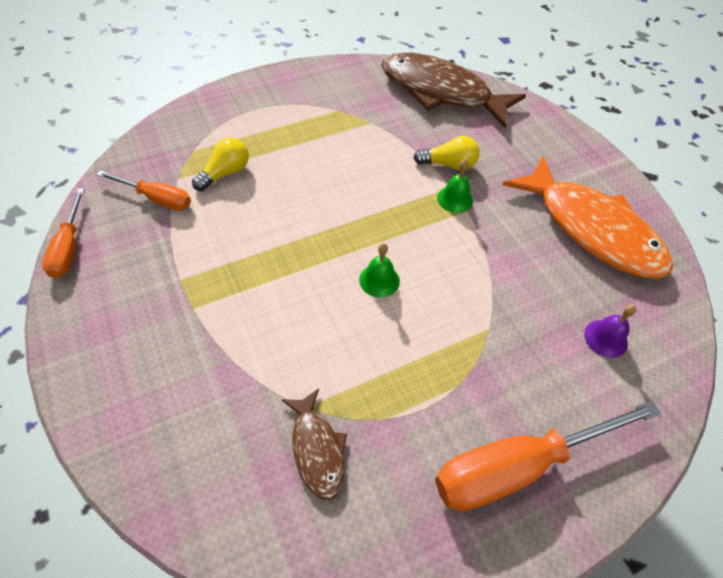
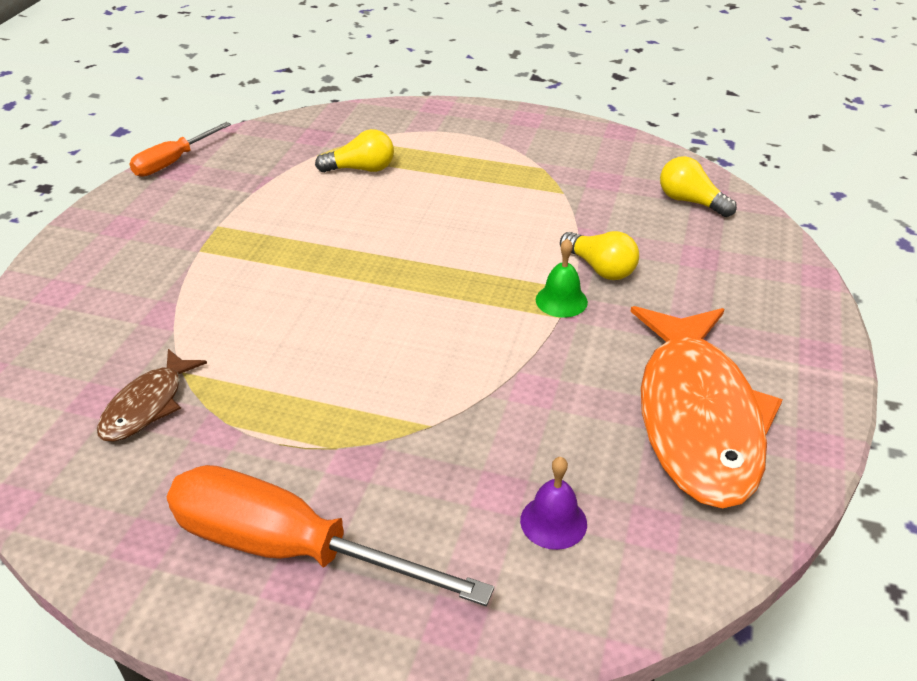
camera: 45 degrees right, 15 degrees down
orange screwdriver [96,170,191,211] -> none
green bell [359,243,400,298] -> none
brown fish [381,53,526,128] -> yellow light bulb [660,156,737,217]

